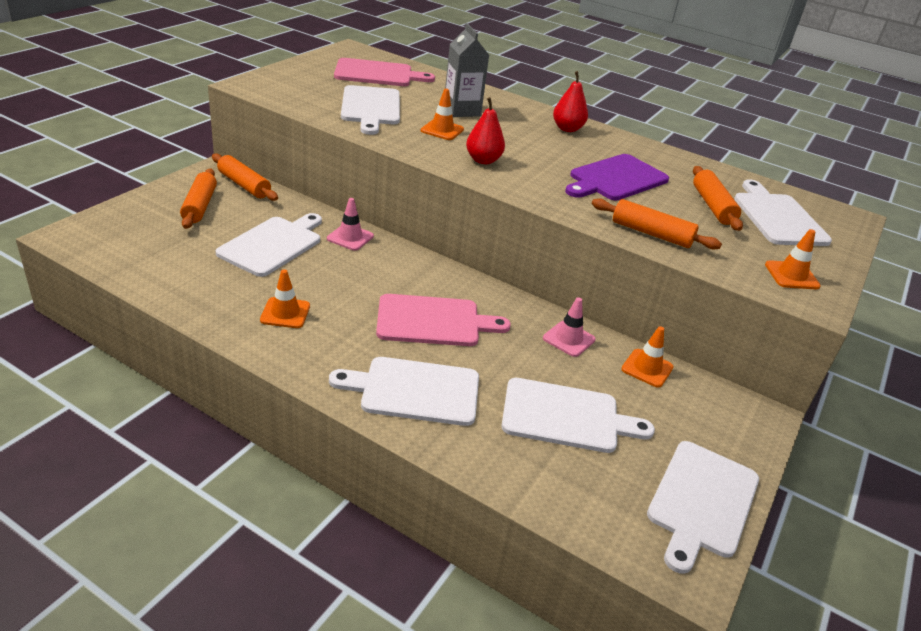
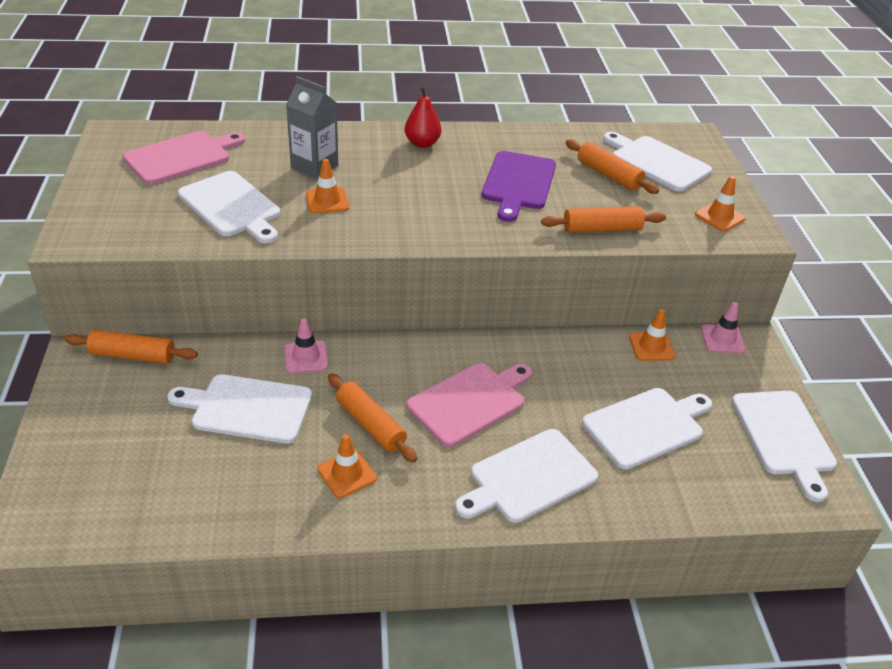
camera: 35 degrees left, 5 degrees up
orange rolling pin [180,169,217,229] -> orange rolling pin moved to [328,373,417,462]
white cutting board [216,213,322,277] -> white cutting board turned 75 degrees counterclockwise [167,374,312,443]
red pear [466,97,505,164] -> none
pink traffic cone [543,297,595,357] -> pink traffic cone moved to [701,302,746,353]

